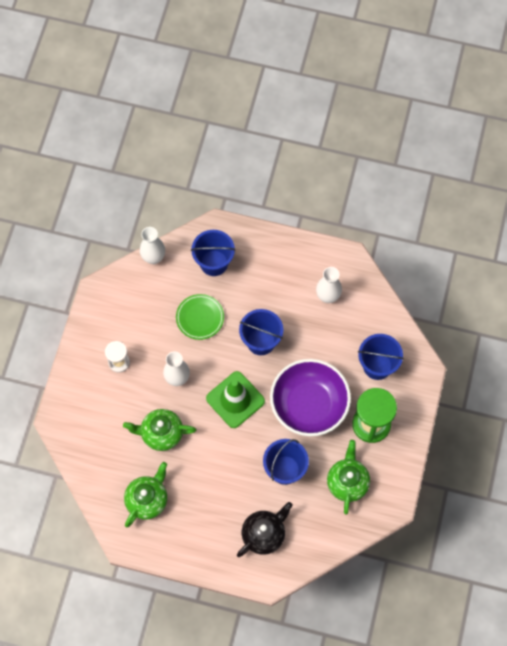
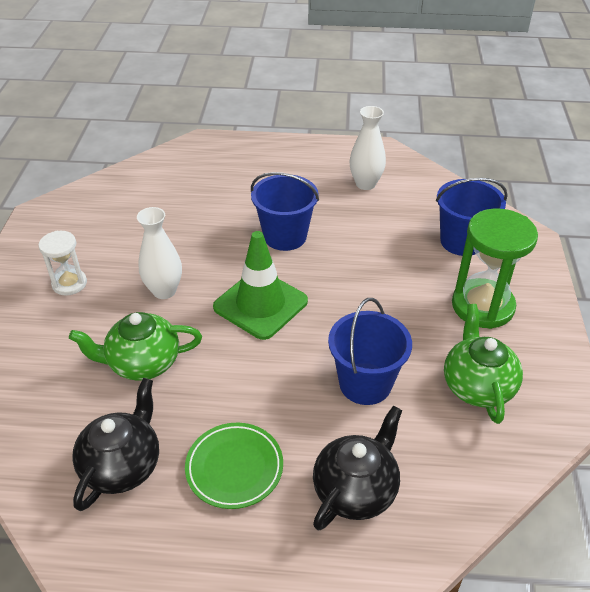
camera: 10 degrees left, 25 degrees down
green teapot [124,462,167,527] -> black teapot [72,378,159,511]
white vase [140,227,165,264] -> none
green plate [176,294,224,340] -> green plate moved to [185,423,283,509]
blue bucket [191,230,236,276] -> none
purple bowl [270,359,351,436] -> none

